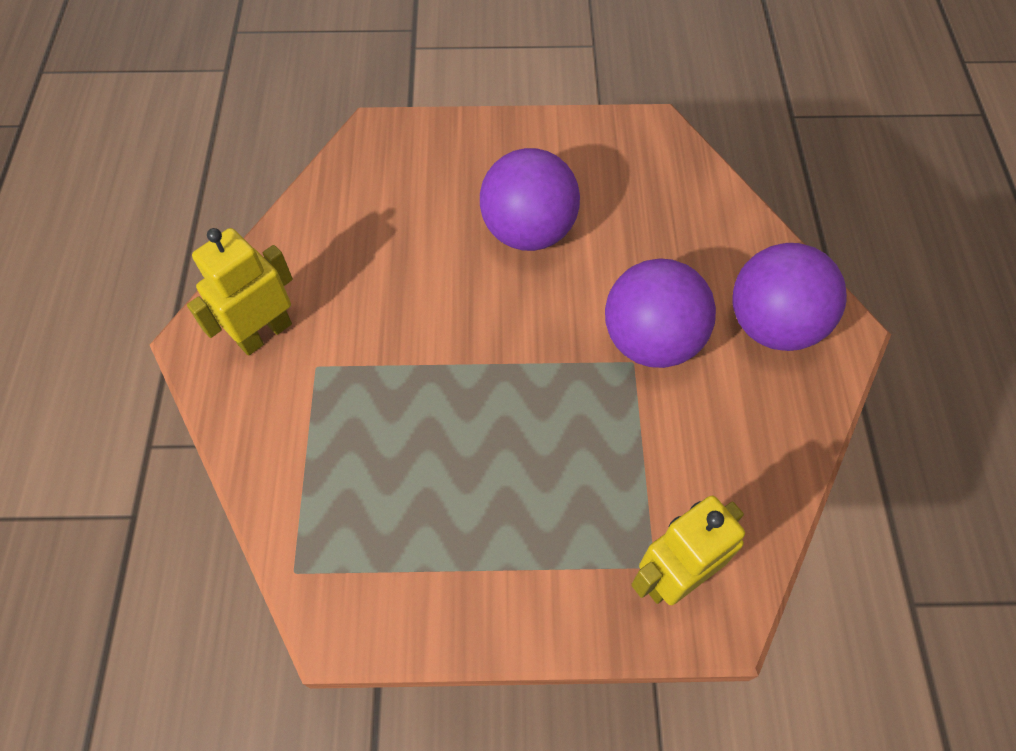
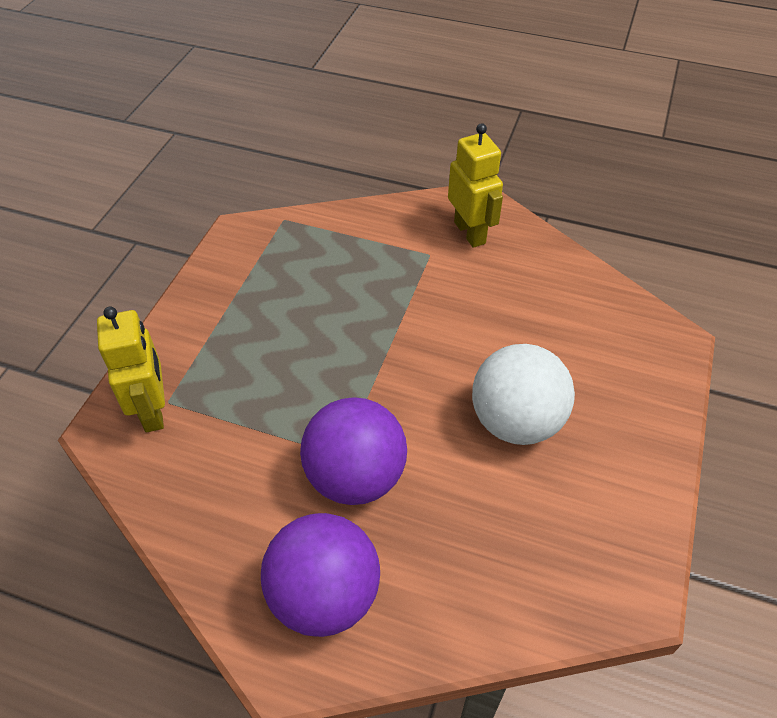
camera: 110 degrees right, 10 degrees down
purple ball [480,148,580,251] -> white ball [472,344,575,445]

